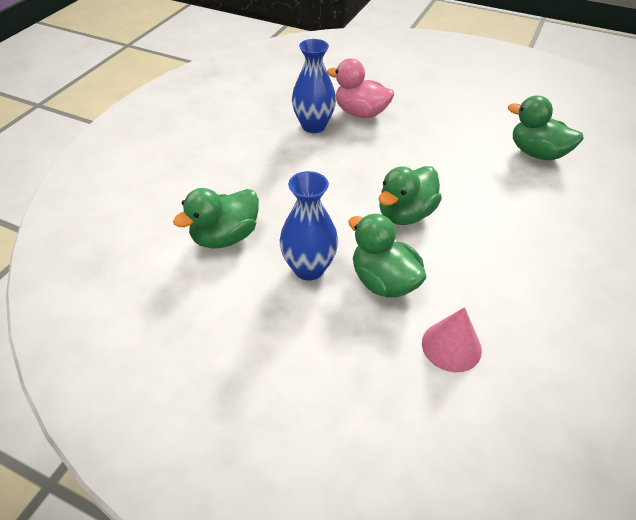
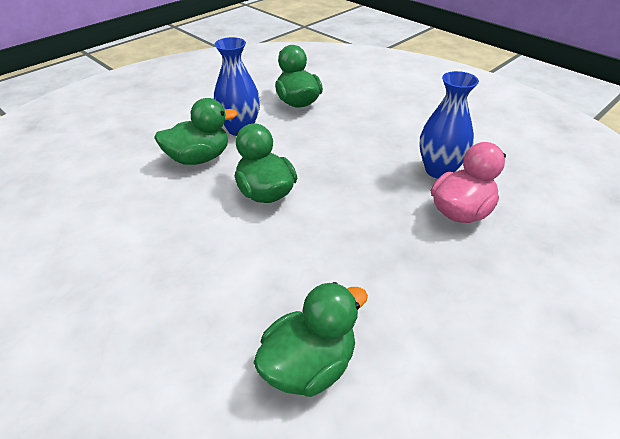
camera: 110 degrees right, 5 degrees down
pink cone [422,307,482,372] -> none

